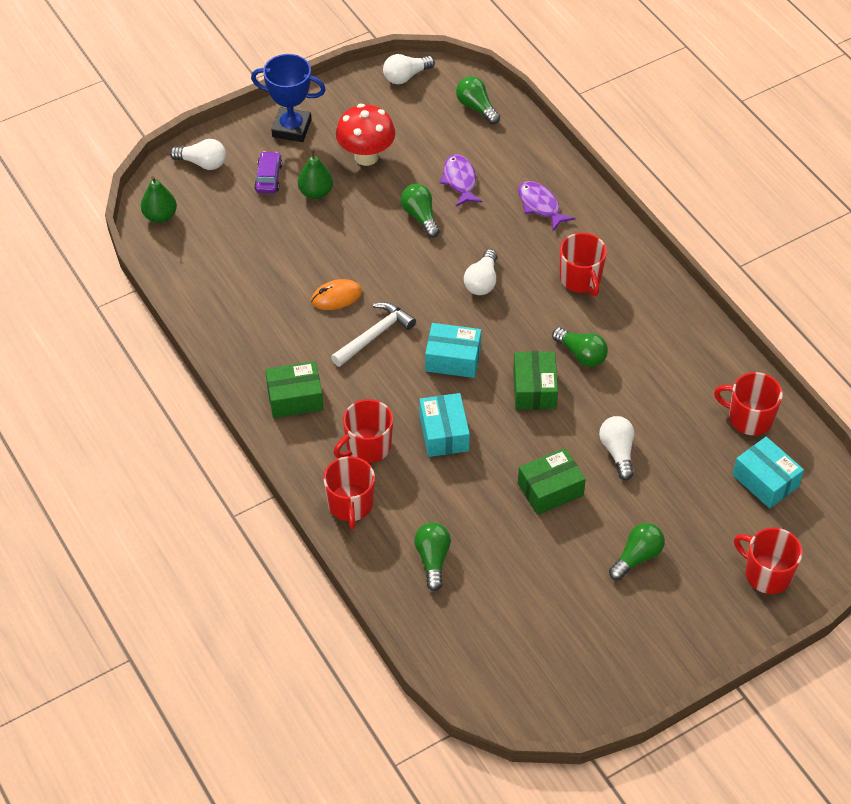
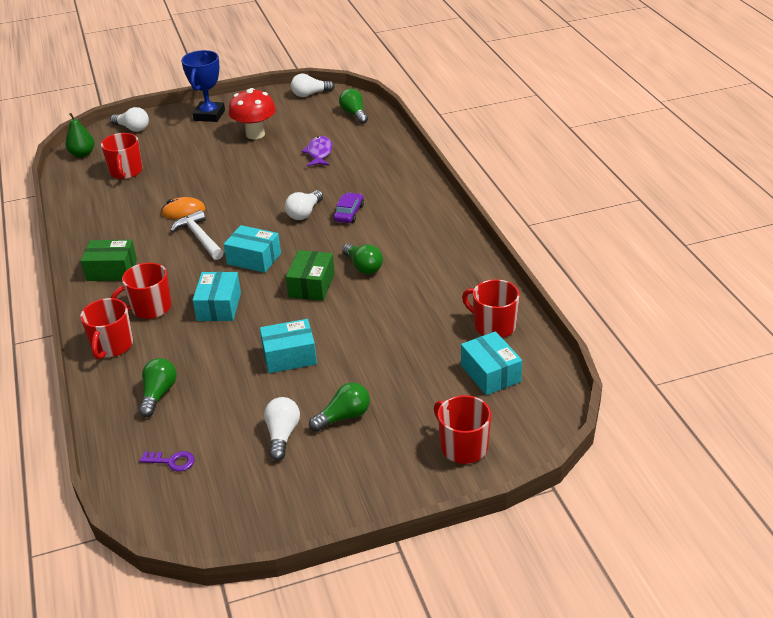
camera: 15 degrees right, 15 degrees down
blue trophy [251,54,326,142] -> blue trophy turned 75 degrees clockwise [181,50,225,122]
purple car [254,151,282,194] -> purple car moved to [334,193,364,223]
green pear [298,149,333,199] -> none
white hammer [331,302,416,367] -> white hammer turned 90 degrees counterclockwise [171,210,224,260]
green light bulb [401,184,440,238] -> none
purple fish [518,181,575,231] -> none
green box [518,448,586,515] -> turquoise box [260,319,317,373]
red mug [560,233,607,296] -> red mug moved to [101,133,142,179]
white light bulb [599,416,634,480] -> white light bulb moved to [264,397,300,461]
none -> purple key [140,451,195,472]

